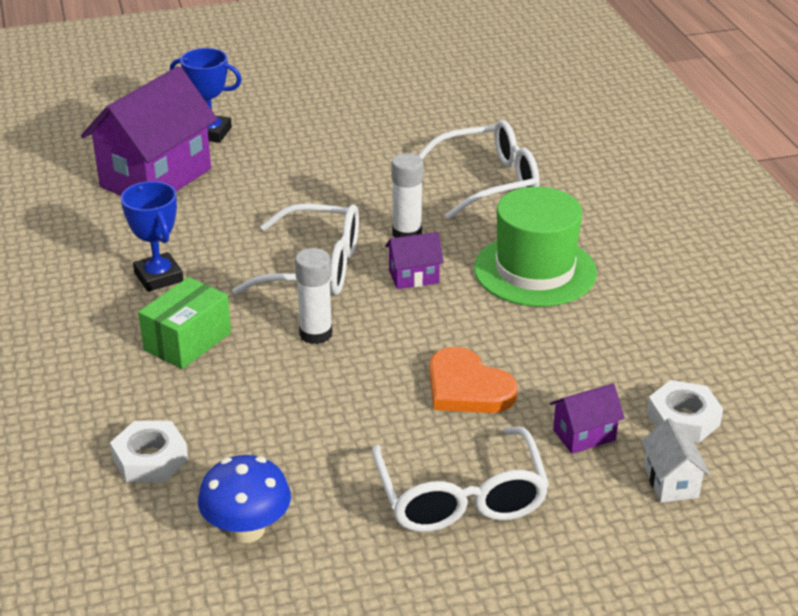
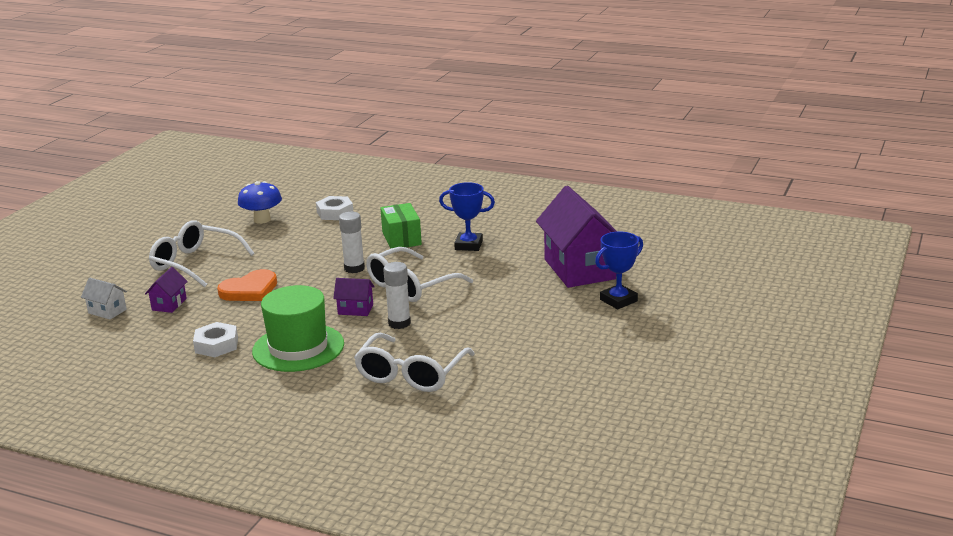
camera: 130 degrees right, 10 degrees down
purple house [385,232,444,289] -> purple house turned 75 degrees clockwise [333,278,375,316]
orange heart [429,347,518,413] -> orange heart turned 150 degrees clockwise [217,269,277,301]
white nut [647,380,723,443] -> white nut moved to [193,322,238,357]

